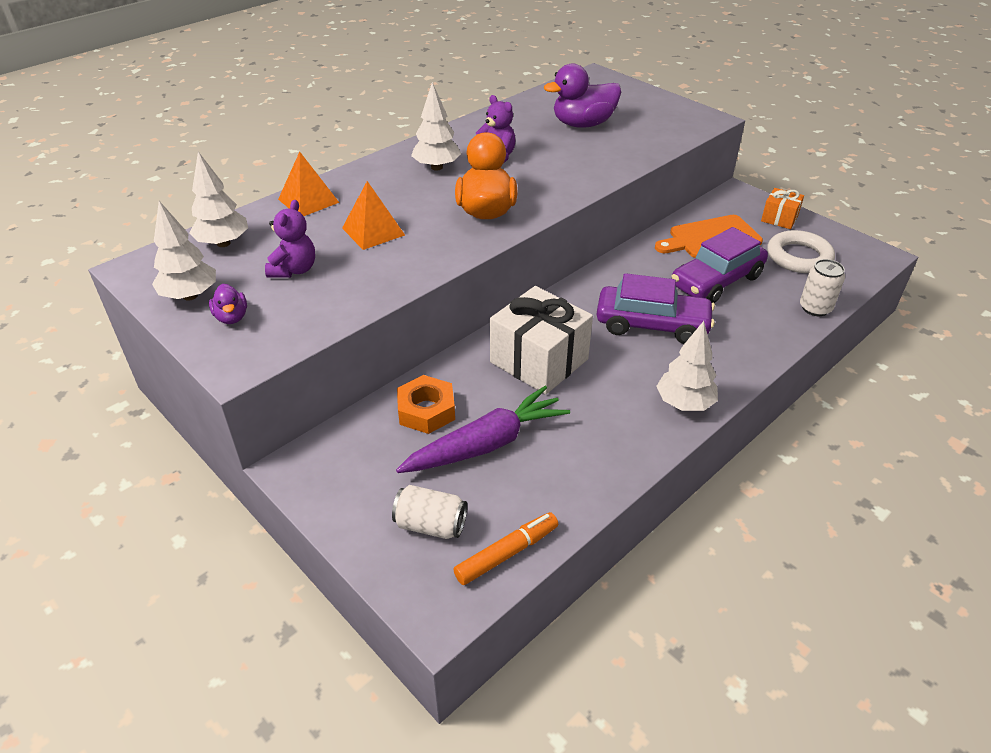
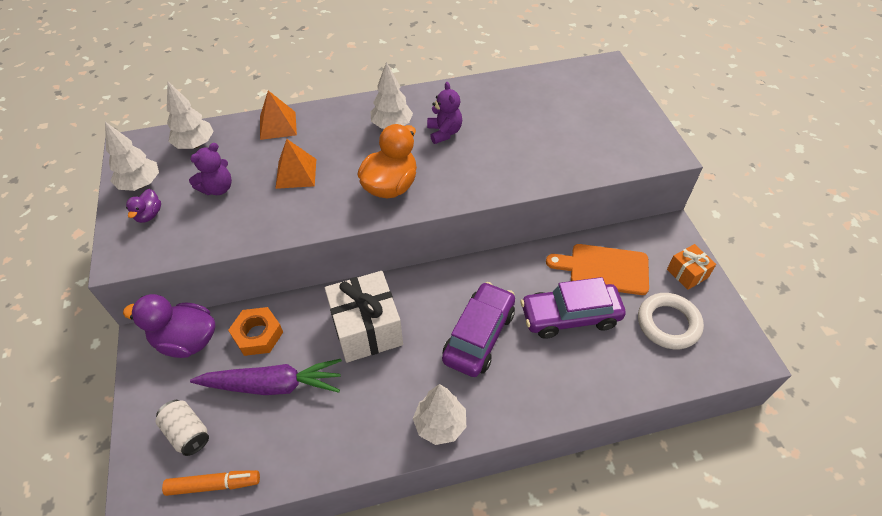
camera: 30 degrees right, 10 degrees up
purple duck [544,63,621,128] -> purple duck moved to [123,294,216,358]
purple car [597,273,715,344] -> purple car turned 105 degrees counterclockwise [442,282,515,377]
white can [800,259,845,316] -> none

